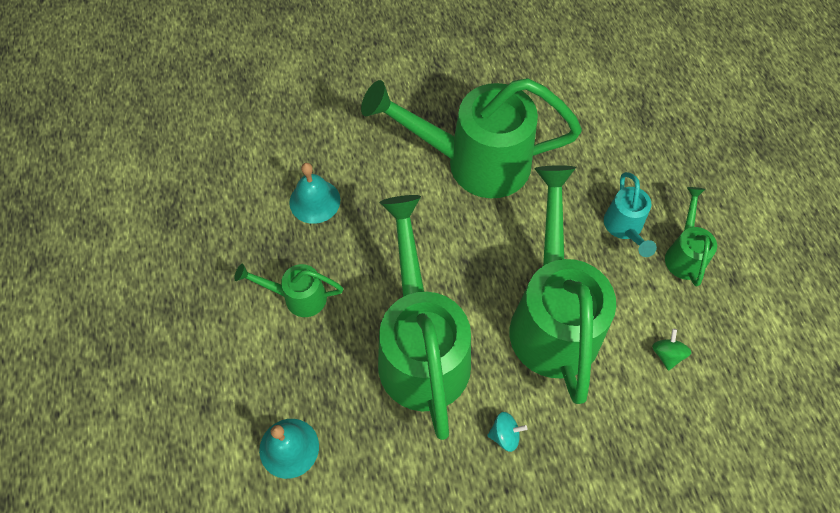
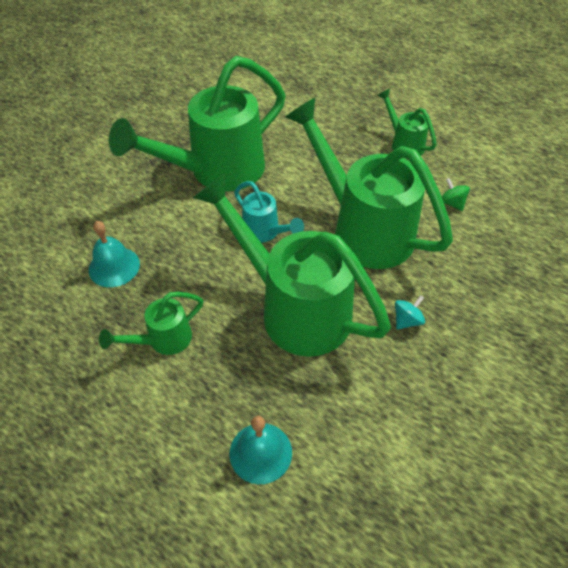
camera: 40 degrees left, 10 degrees down
turquoise watering can [604,172,657,257] -> turquoise watering can moved to [234,181,304,243]

